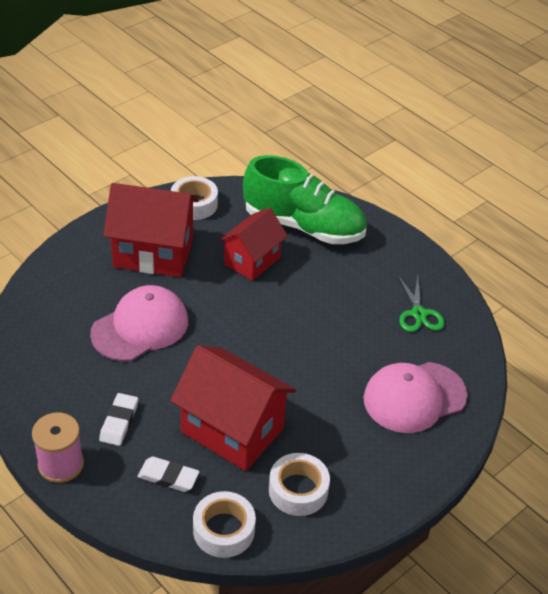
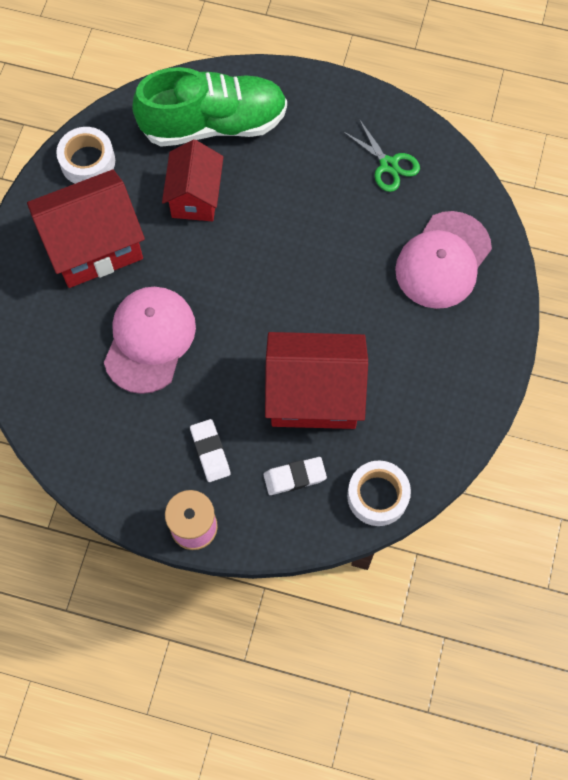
camera: 30 degrees left, 25 degrees up
white tape [269,453,330,516] -> none

